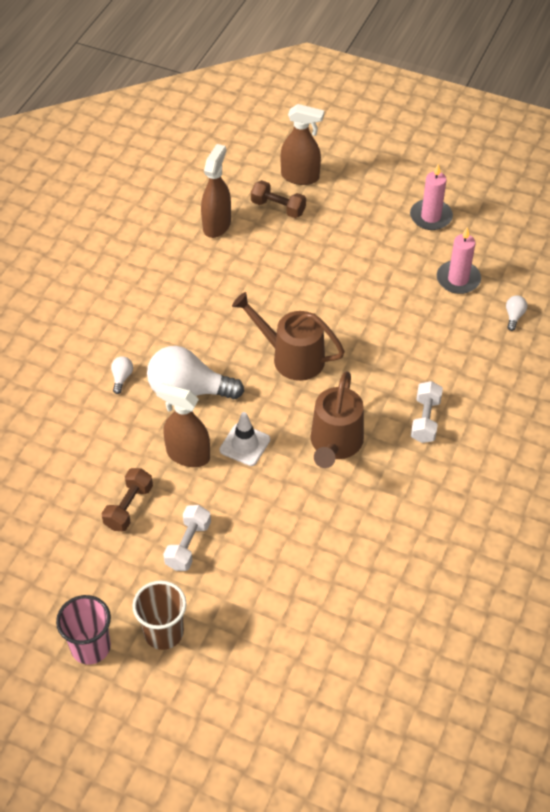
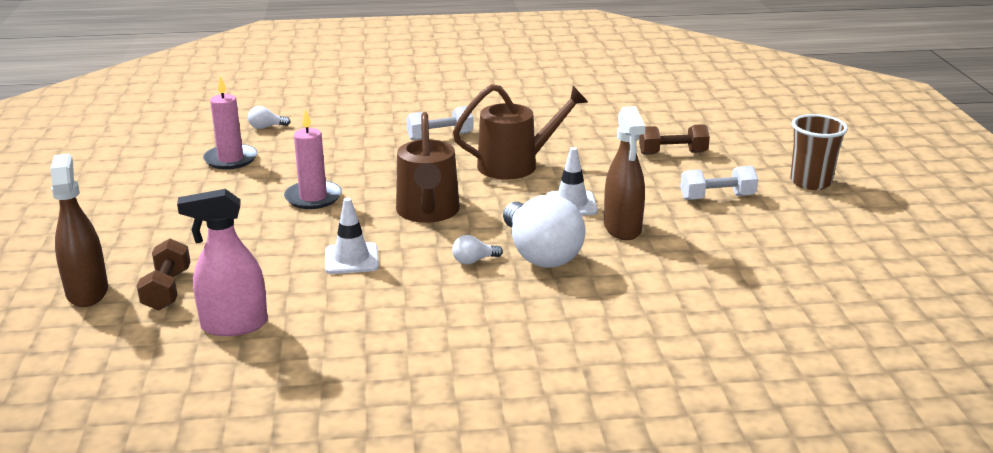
camera: 120 degrees left, 25 degrees down
pink cup [56,595,111,665] -> none
brown dumbbell [102,468,153,531] -> brown dumbbell moved to [639,124,710,155]
white light bulb [111,356,133,394] -> white light bulb moved to [452,235,503,265]
brown spray bottle [201,144,231,238] -> pink spray bottle [177,189,268,336]
pink candle [410,164,453,230] -> pink candle moved to [284,109,342,209]
none -> white traffic cone [325,198,379,274]

